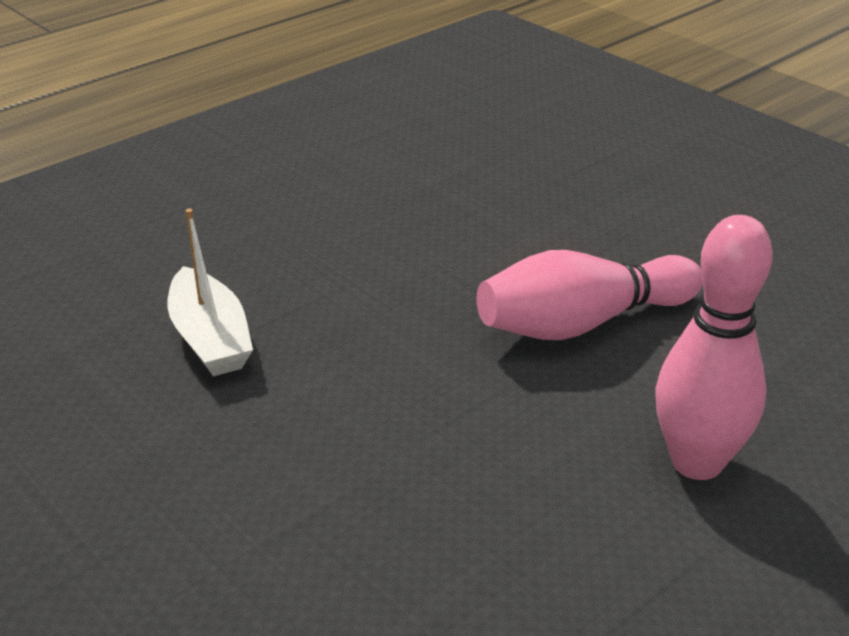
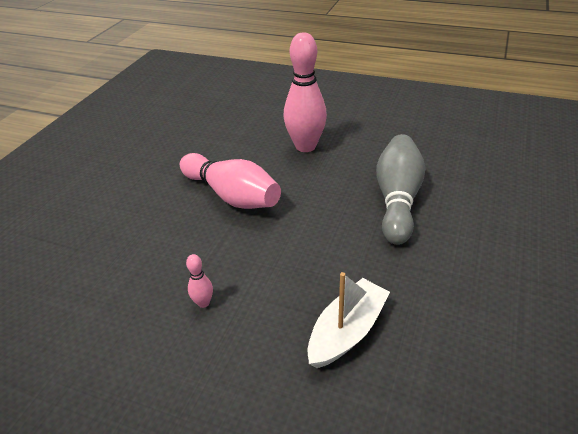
camera: 115 degrees left, 5 degrees up
none -> pink bowling pin [186,254,213,308]
none -> grey bowling pin [376,134,425,245]

